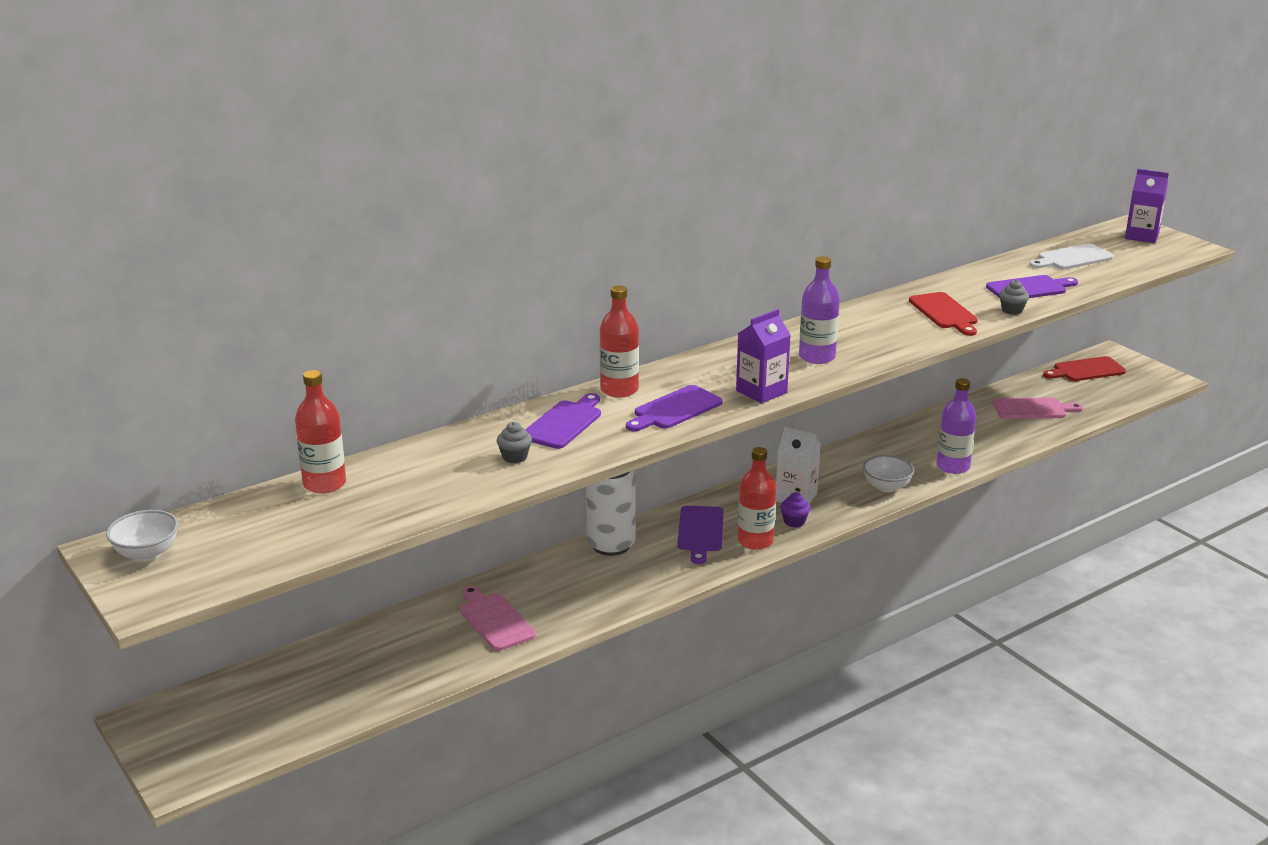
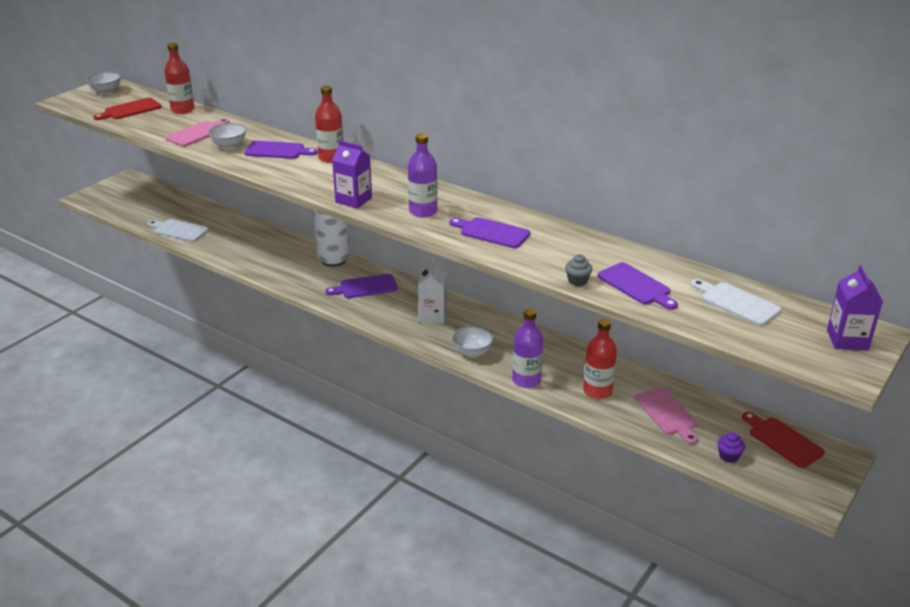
camera: 70 degrees right, 5 degrees up
pink cutting board [460,586,536,651] -> pink cutting board moved to [166,119,229,147]
grey cupcake [497,422,532,463] -> white bowl [208,123,246,149]
purple cutting board [626,385,723,432] -> purple cutting board moved to [449,217,530,248]
red bottle [737,447,776,550] -> red bottle moved to [583,319,617,399]
purple cupcake [780,492,811,527] -> purple cupcake moved to [717,432,745,463]
red cutting board [909,292,978,336] -> red cutting board moved to [93,98,162,120]
none -> white cutting board [147,219,209,242]

